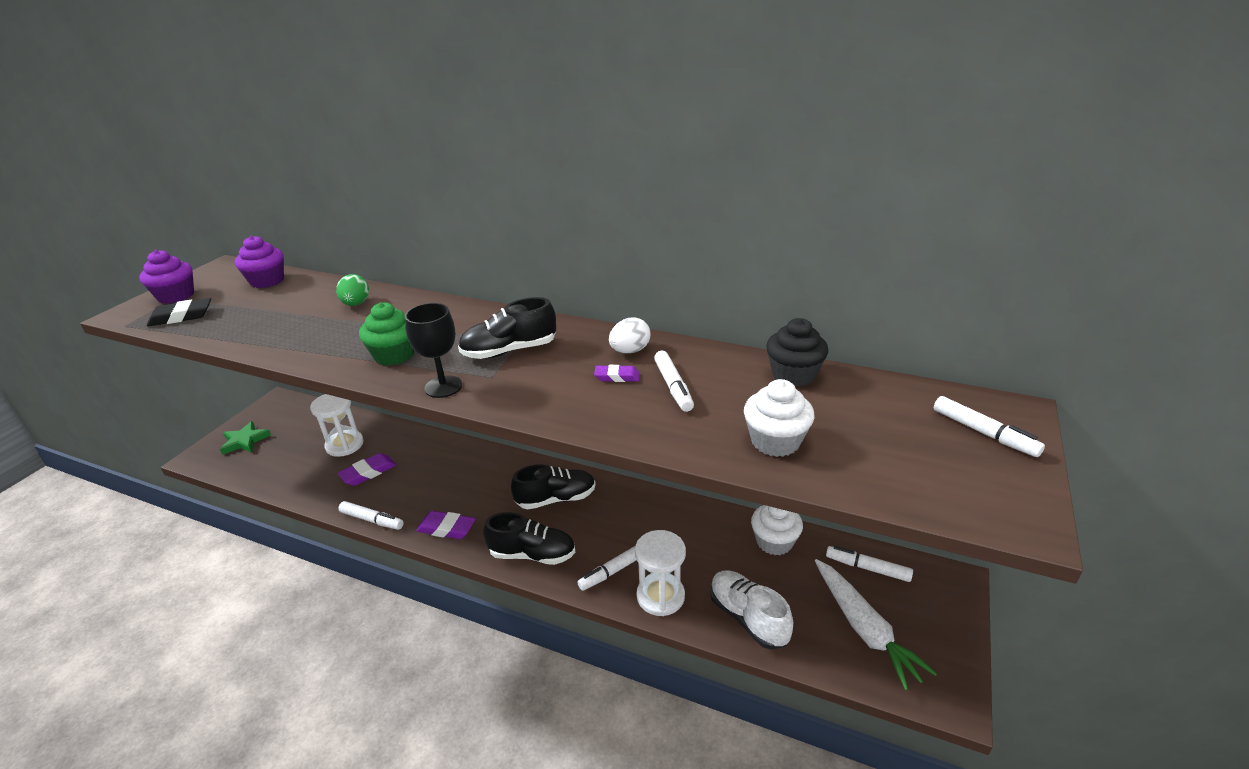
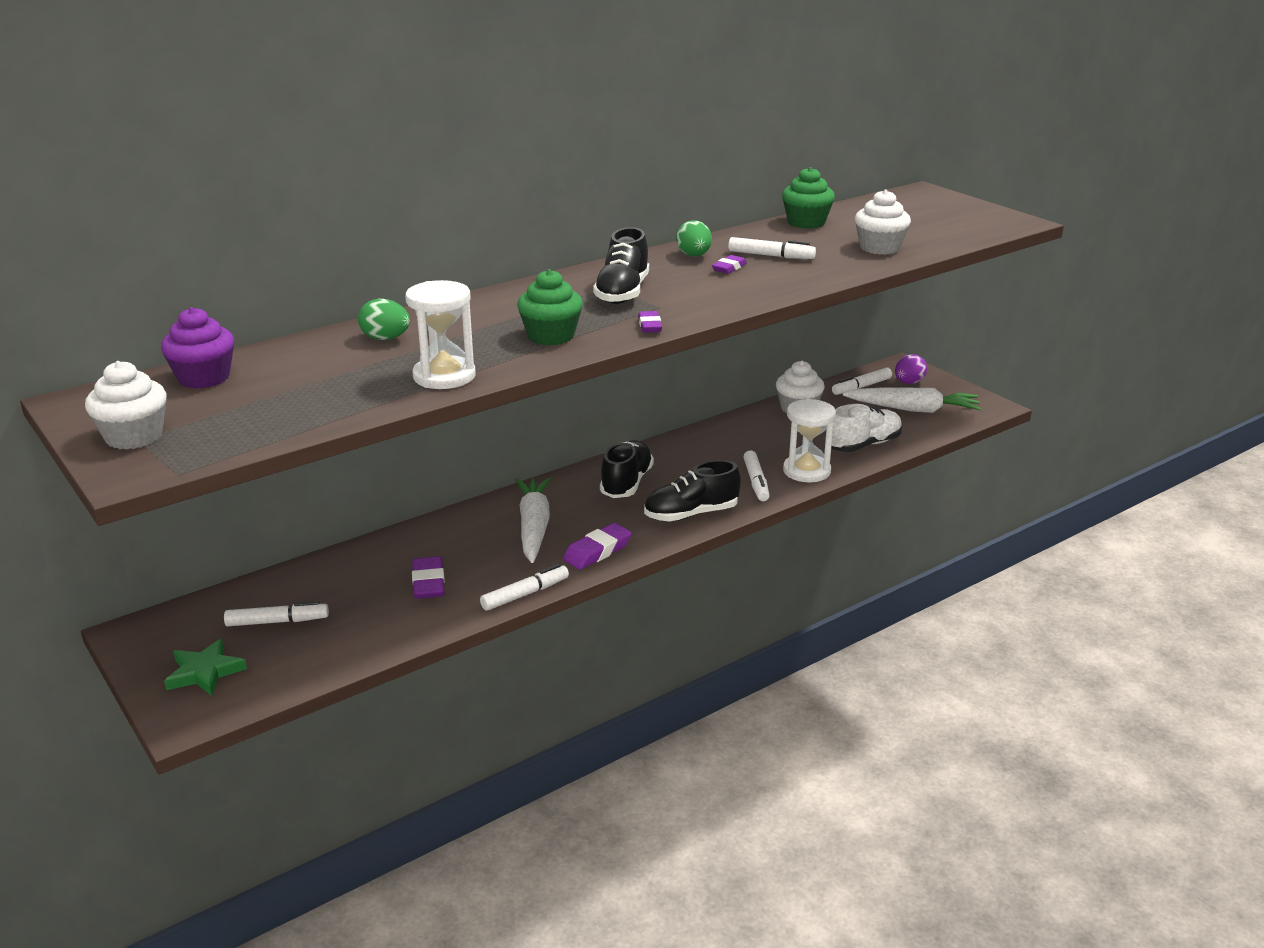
camera: 60 degrees left, 5 degrees down
purple cupcake [139,250,194,304] -> white cupcake [85,361,167,450]
black eraser [147,298,211,326] -> none
white hourglass [310,394,364,457] -> white hourglass moved to [405,280,476,389]
black goblet [405,303,462,398] -> purple eraser [638,311,662,333]
black shoe [484,512,575,565] -> black shoe turned 150 degrees counterclockwise [644,460,741,522]
white egg [609,317,650,353] -> green egg [676,220,712,257]
white shoe [710,571,793,649] -> white shoe turned 150 degrees clockwise [831,404,902,452]
black cupcake [766,318,828,387] -> green cupcake [782,167,835,229]
white marker [934,396,1045,457] -> white marker moved to [224,601,329,626]
none -> white carrot [515,477,551,563]
none -> purple egg [895,354,927,384]

